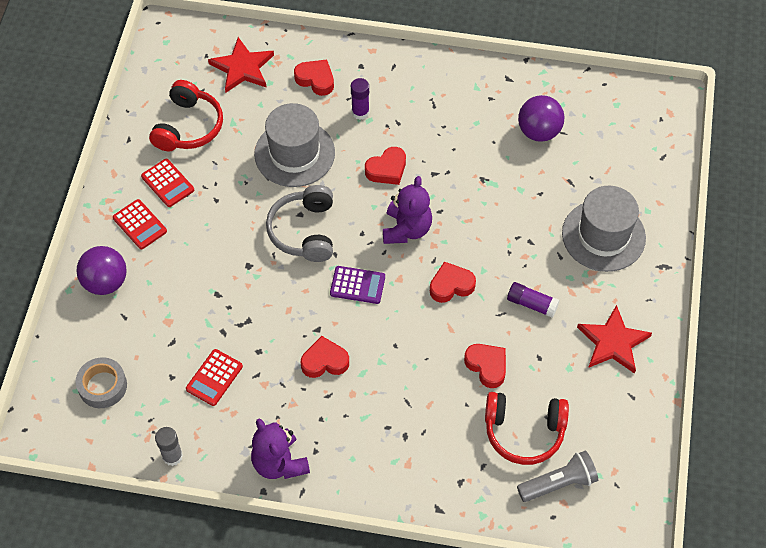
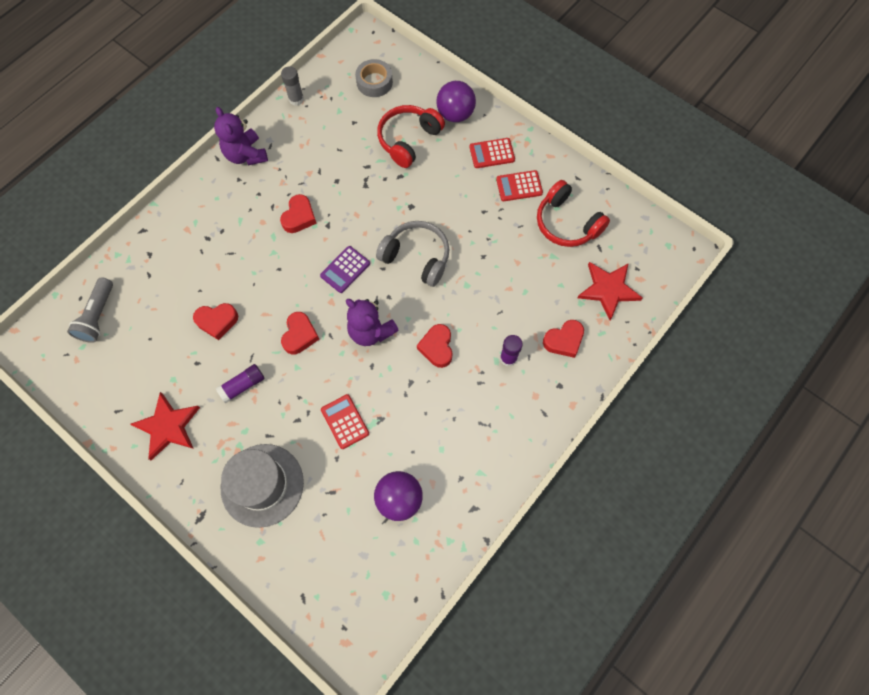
camera: 120 degrees right, 10 degrees up
red calculator [186,349,243,406] -> red calculator moved to [321,394,369,449]
purple teddy bear [251,419,310,479] -> purple teddy bear turned 120 degrees counterclockwise [214,107,268,165]
grey hat [254,103,335,187] -> none
red headphones [485,392,569,465] -> red headphones moved to [377,105,445,168]

